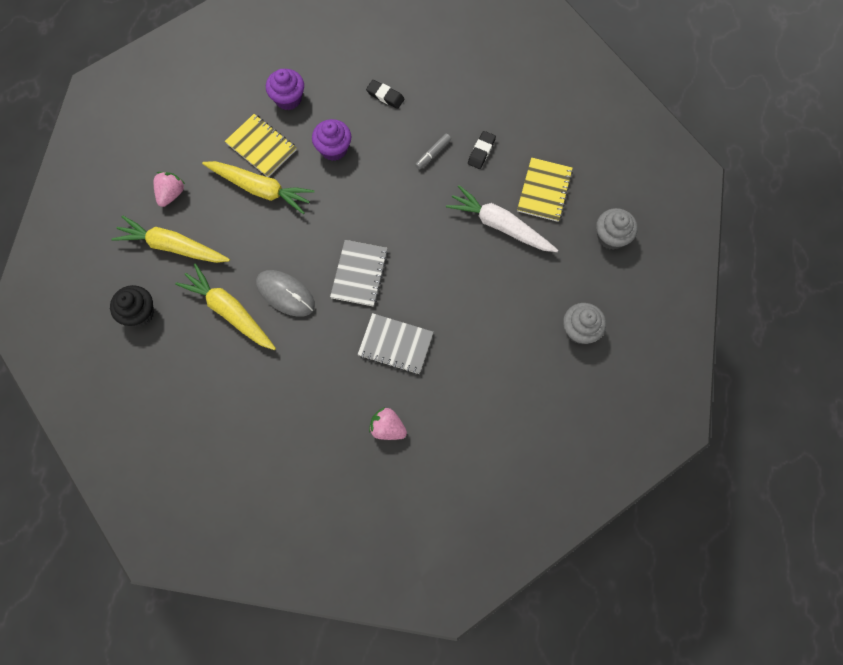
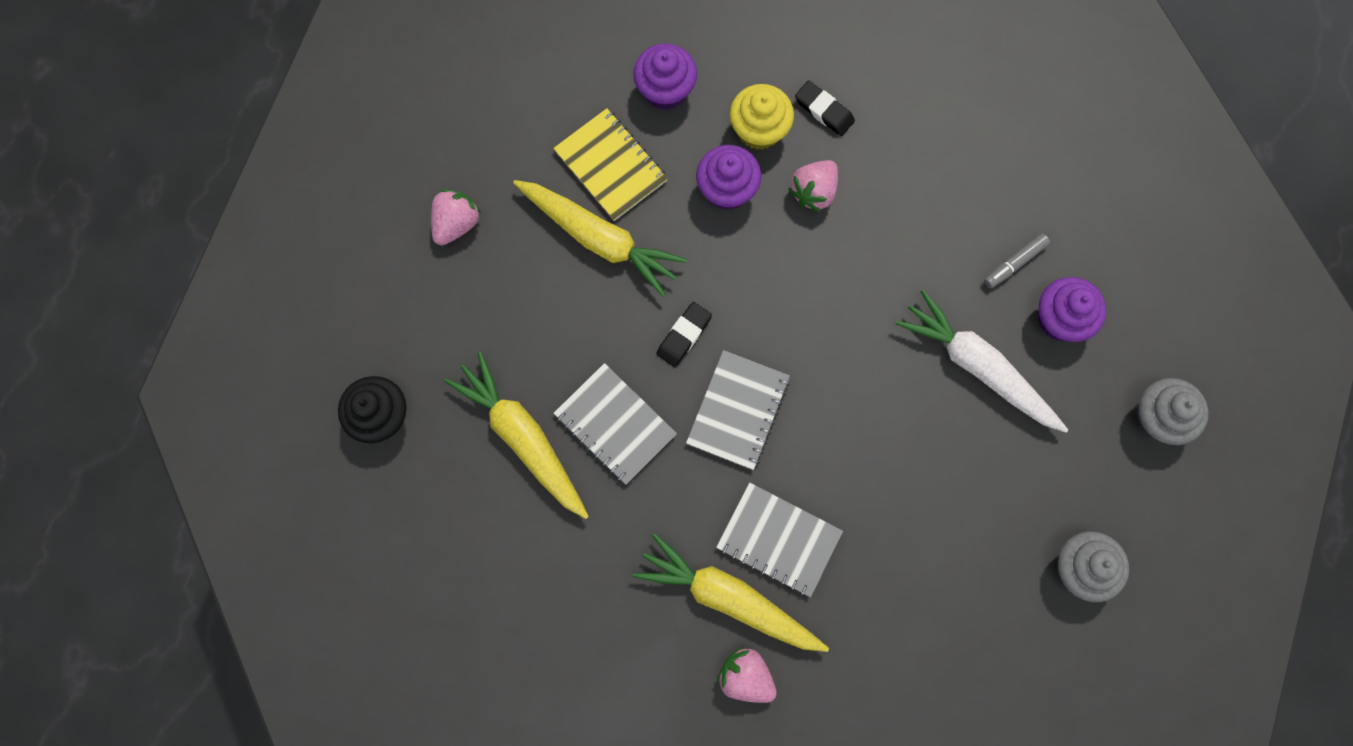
camera: 10 degrees right, 5 degrees up
yellow carrot [111,215,230,263] -> yellow carrot moved to [633,533,829,652]
grey mouse [256,270,315,317] -> grey notebook [554,363,677,485]
grey marker [415,134,451,170] -> grey marker moved to [984,234,1050,288]
black eraser [468,131,496,169] -> black eraser moved to [656,302,712,367]
yellow notebook [517,157,573,222] -> purple cupcake [1038,277,1106,342]
none -> yellow cupcake [730,84,794,150]
none -> pink strawberry [788,160,838,212]

